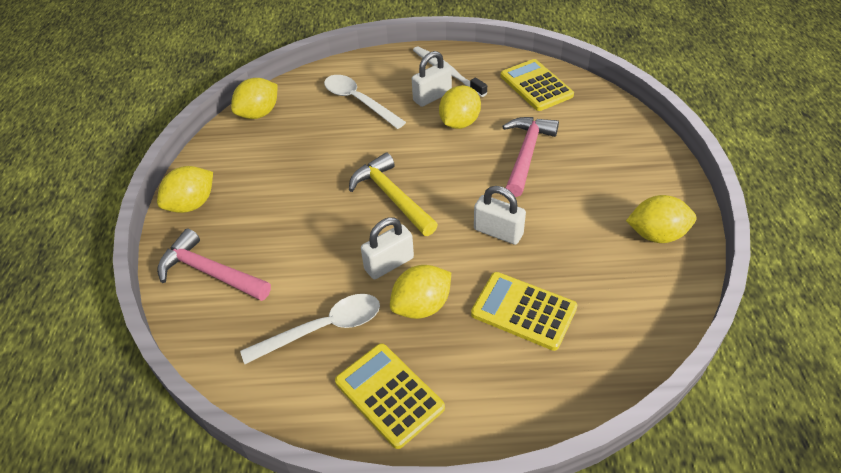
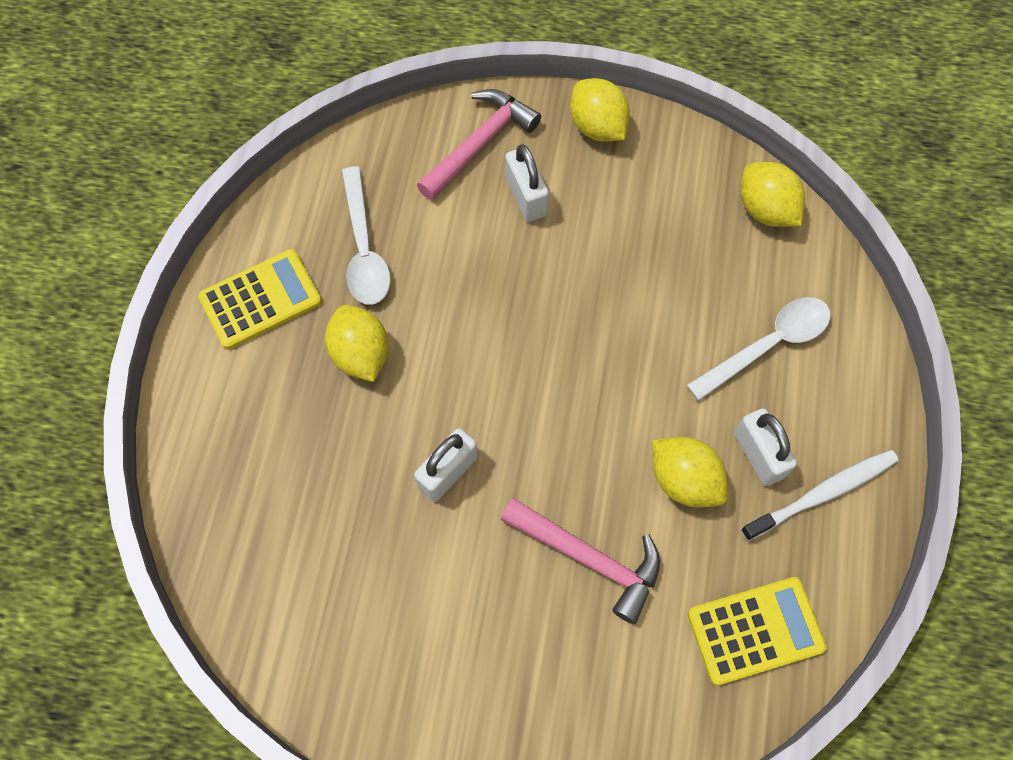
camera: 100 degrees right, 20 degrees up
yellow hammer [349,153,438,236] -> none
white padlock [361,218,414,279] -> white padlock moved to [505,144,549,222]
yellow calculator [471,272,577,351] -> none
yellow lemon [626,195,696,243] -> none

